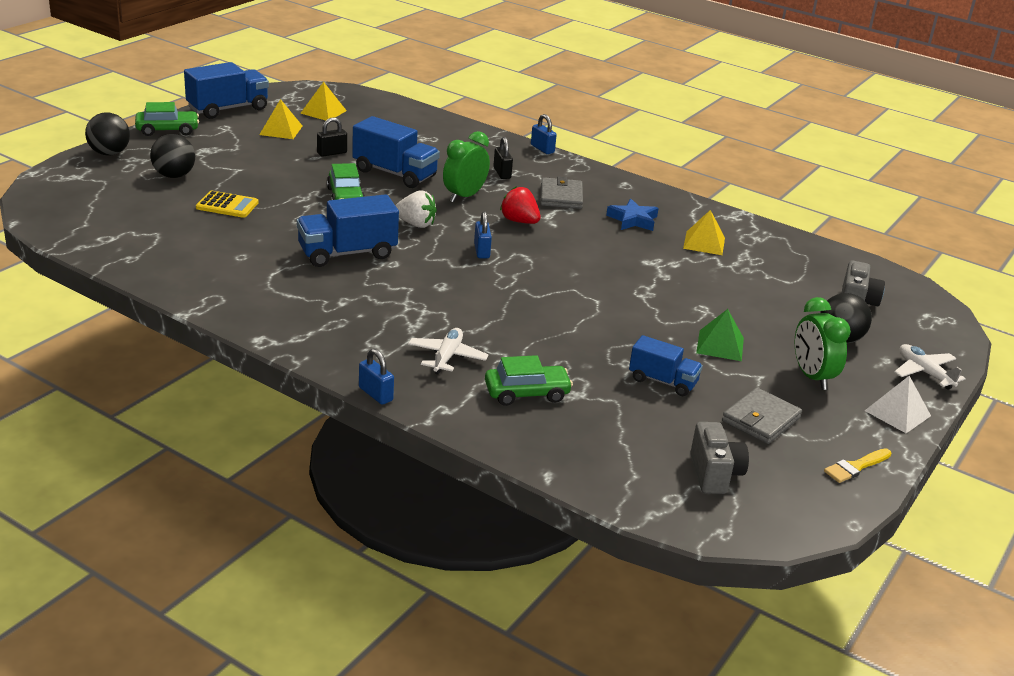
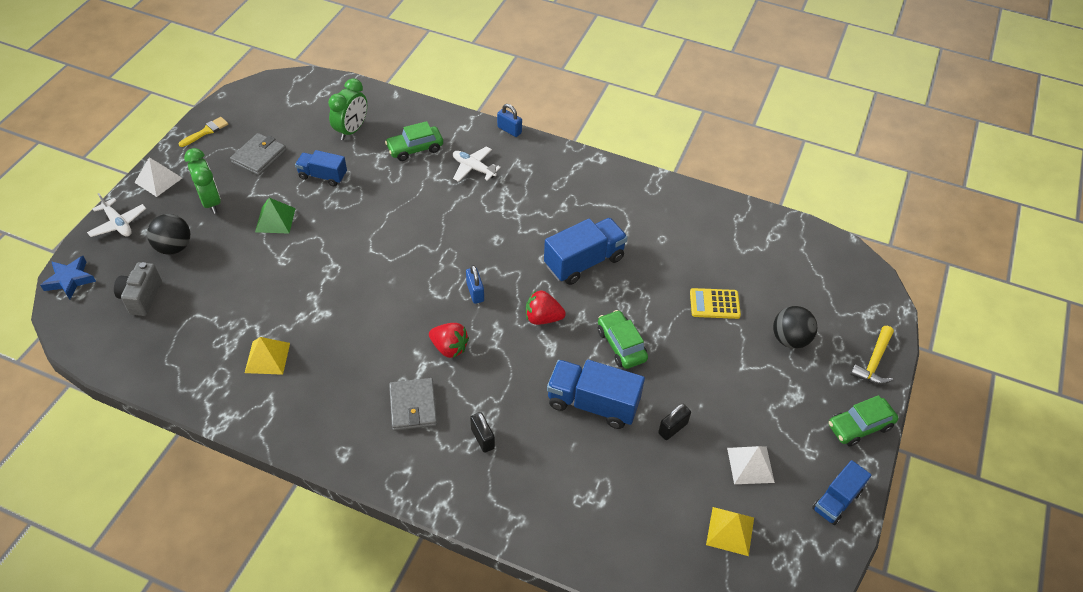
camera: 170 degrees right, 20 degrees up
black ball [85,112,130,155] -> yellow hammer [850,326,894,385]
blue truck [184,62,269,119] -> blue truck [812,460,871,525], size x0.63
yellow pyramid [259,99,302,139] -> white pyramid [727,446,775,484]
white strawberry [395,190,437,228] -> red strawberry [526,290,566,325]
white plane [408,328,488,375] -> white plane turned 120 degrees clockwise [453,146,501,182]
green clock [443,131,490,202] -> green clock moved to [328,78,367,140]
blue padlock [531,114,557,154] -> none
blue star [606,199,659,231] -> blue star moved to [40,256,96,300]
grey camera [690,422,749,494] -> none

